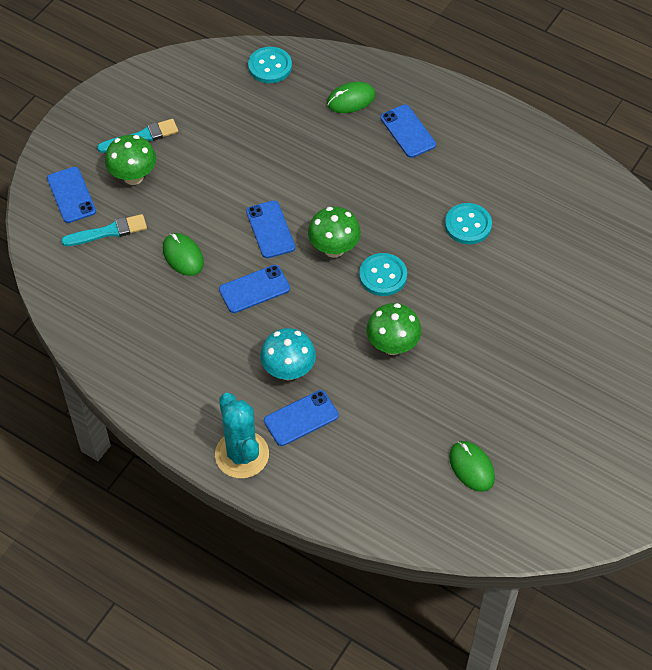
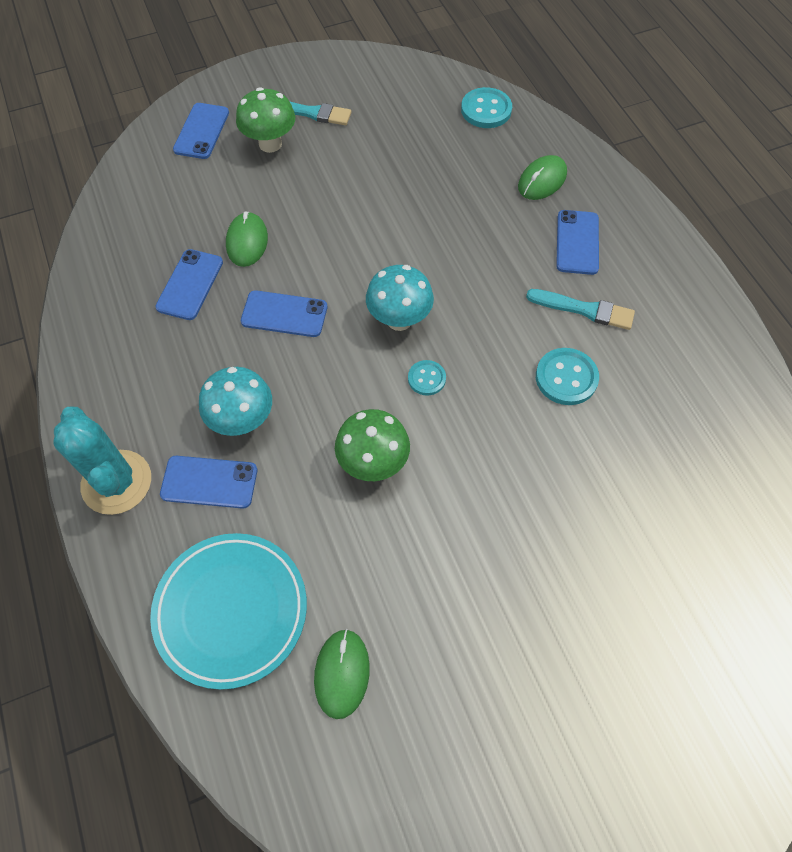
camera: 35 degrees right, 5 degrees up
turquoise brush [61,214,147,246] -> turquoise brush moved to [526,289,635,330]
turquoise cactus [215,393,269,478] -> turquoise cactus turned 45 degrees counterclockwise [54,407,151,515]
blue phone [246,201,295,258] -> blue phone moved to [155,249,223,320]
green mushroom [308,207,361,258] -> turquoise mushroom [366,265,434,331]
green mouse [327,82,376,113] -> green mouse turned 60 degrees counterclockwise [518,155,567,200]
turquoise button [359,253,407,296] -> turquoise button [408,360,446,396], size x0.62
none -> turquoise plate [150,533,307,690]

